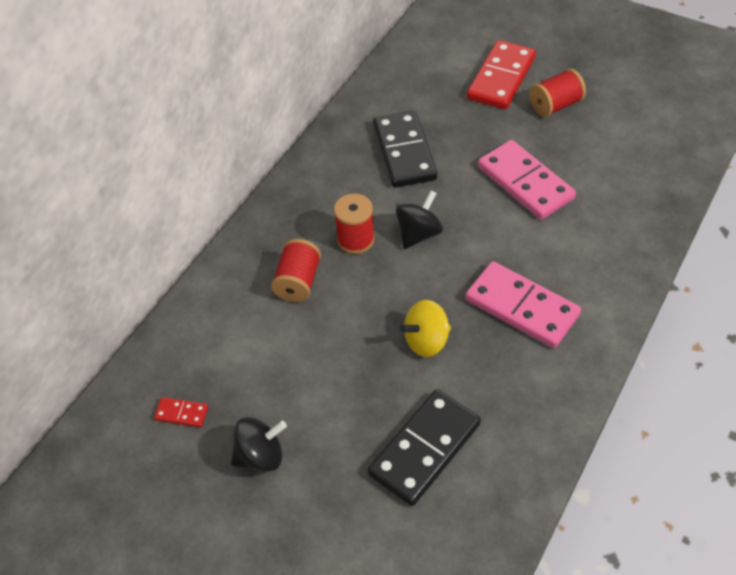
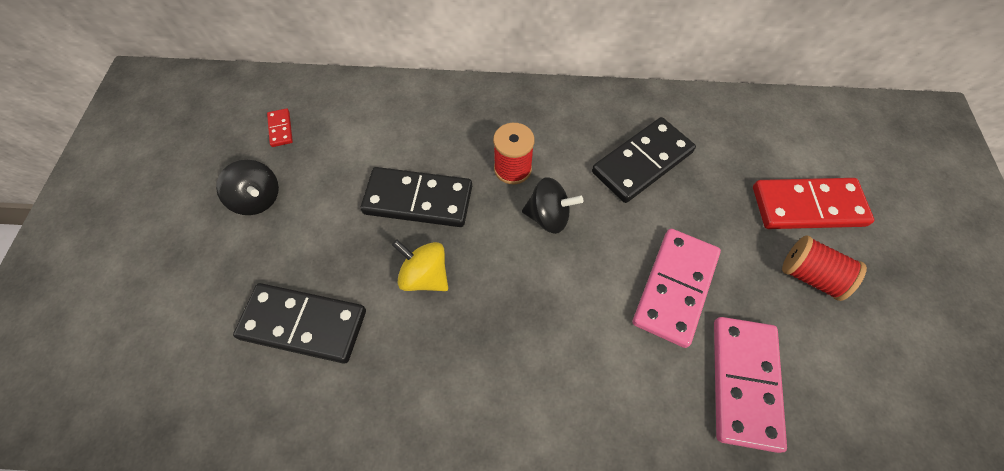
camera: 60 degrees right, 10 degrees up
red spool [271,239,321,302] -> none
pink domino [465,261,581,348] -> pink domino moved to [714,317,787,453]
none -> black domino [361,167,472,227]

